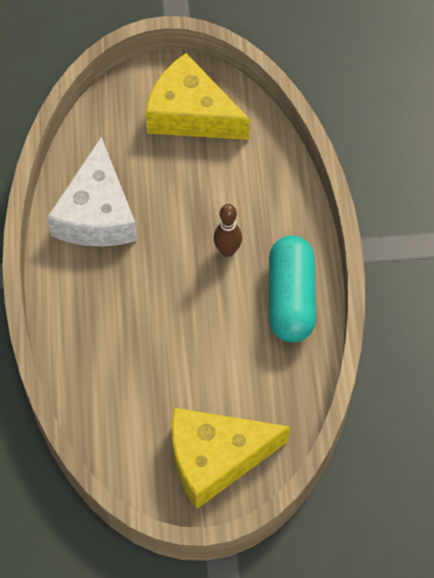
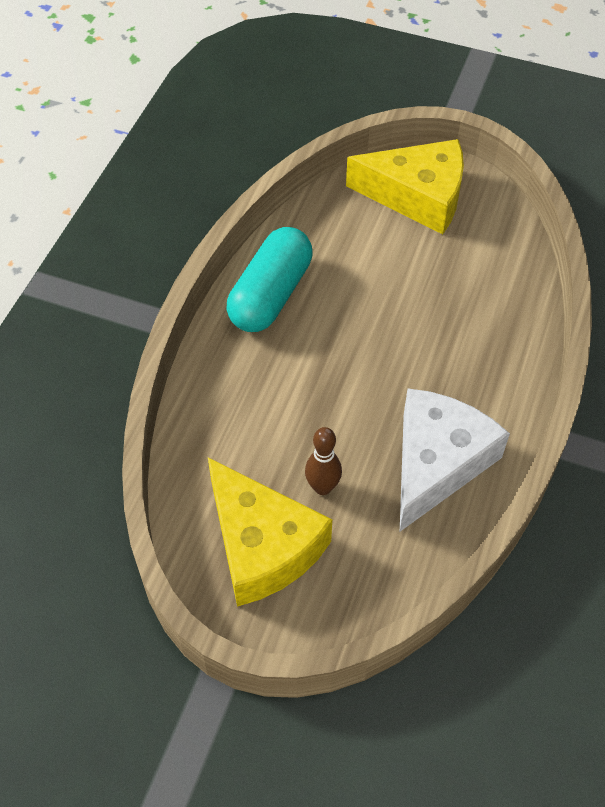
camera: 155 degrees left, 5 degrees down
brown bowling pin [214,204,242,257] -> brown bowling pin moved to [305,427,342,495]

